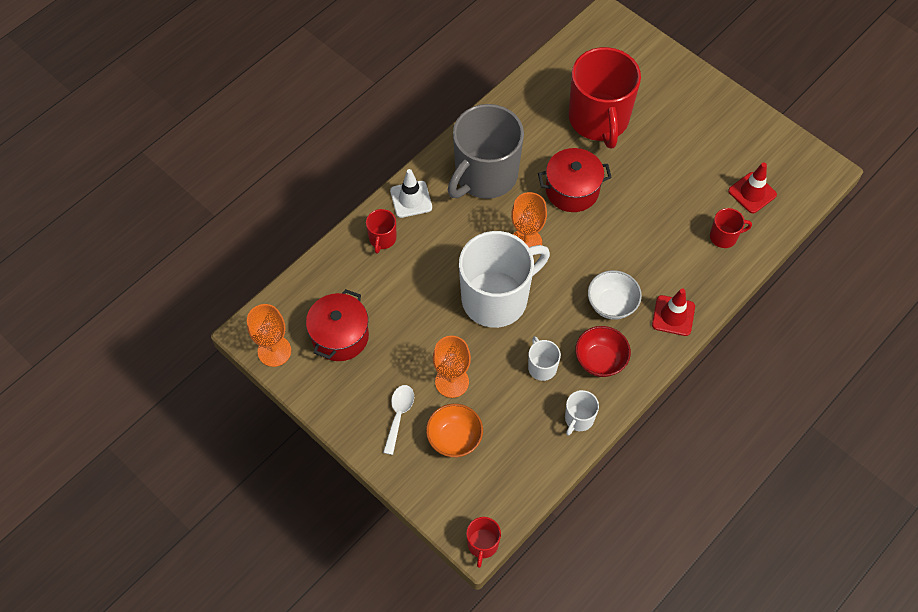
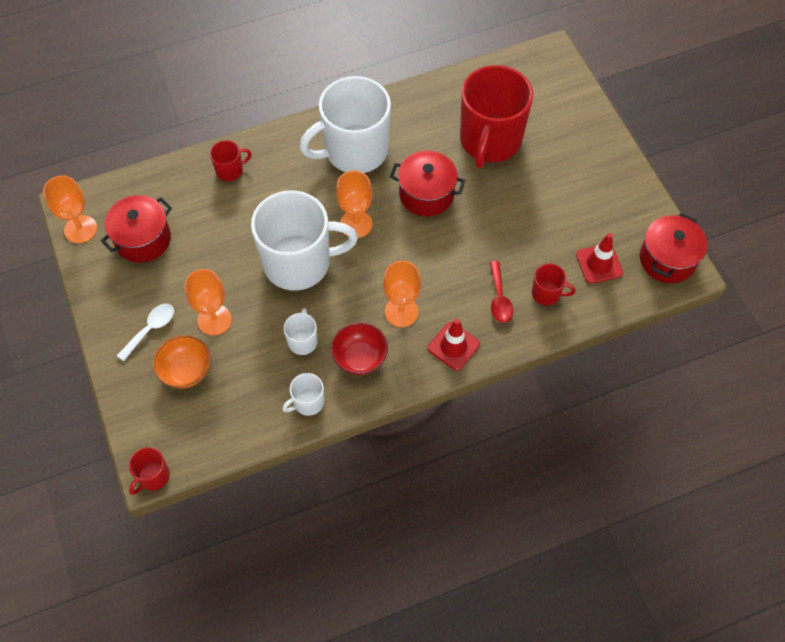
camera: 25 degrees right, 0 degrees up
red mug [366,209,396,254] -> red mug turned 150 degrees counterclockwise [210,140,252,181]
white traffic cone [390,169,432,218] -> none
grey mug [448,104,524,199] -> white mug [299,76,391,173]
white bowl [588,270,642,320] -> orange goblet [383,261,421,327]
none -> red spoon [490,261,513,323]
none -> red pot [640,213,708,283]

